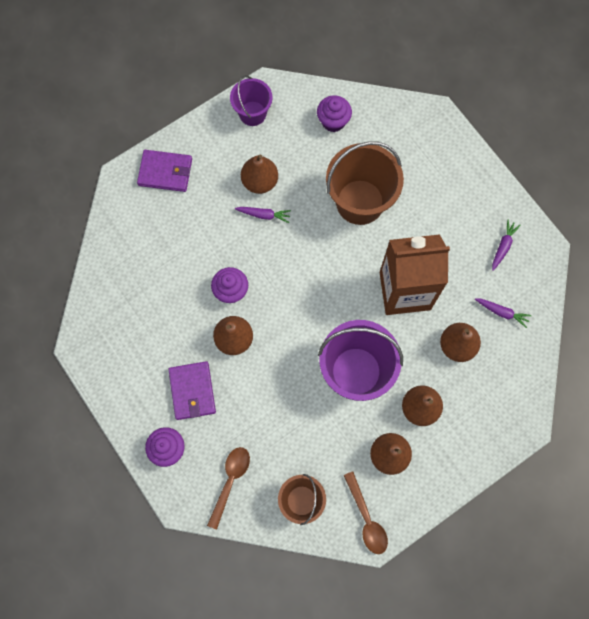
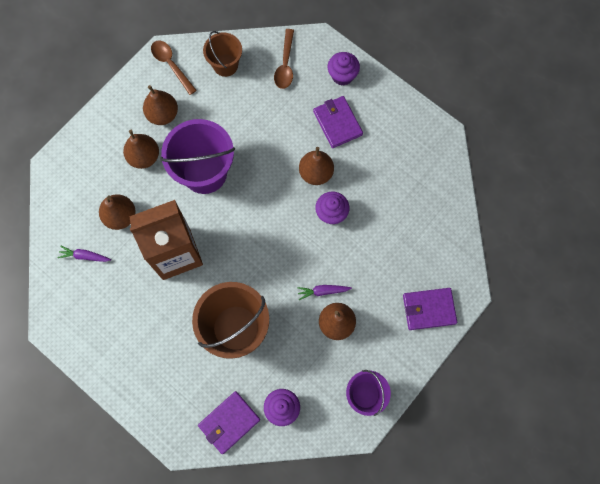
camera: 165 degrees right, 0 degrees up
purple carrot [492,220,521,271] -> none
none -> purple wallet [198,391,260,454]

